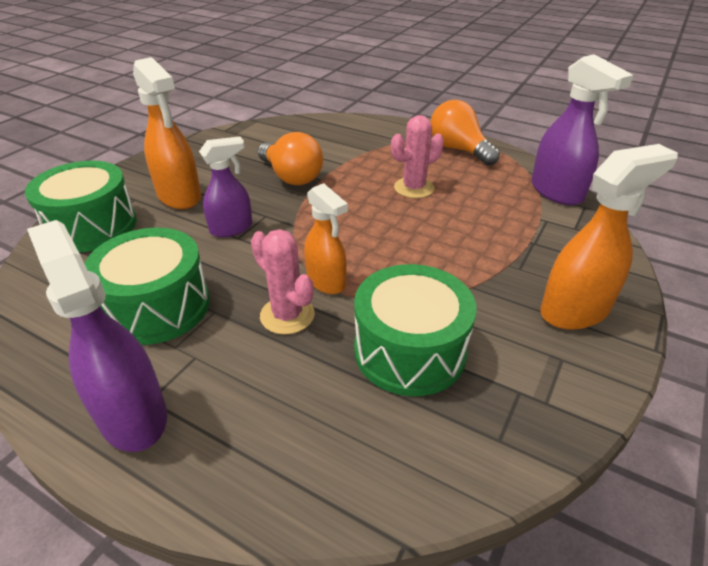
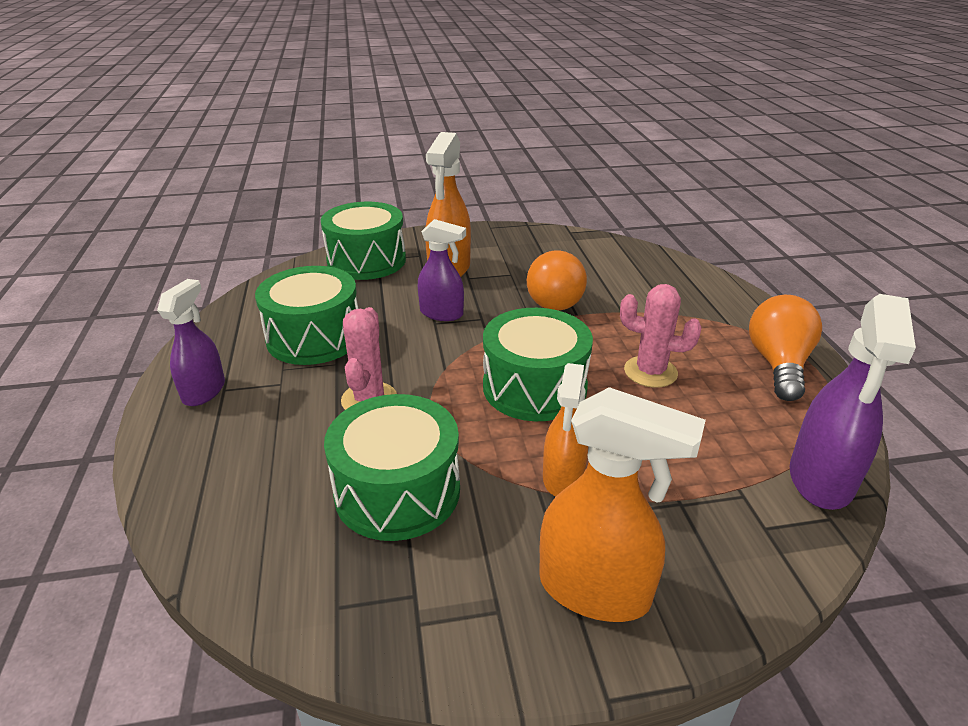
camera: 50 degrees right, 5 degrees down
purple spray bottle [27,220,167,452] -> purple spray bottle [157,279,225,406], size x0.66
orange spray bottle [304,183,348,294] -> orange spray bottle moved to [543,363,588,496]
none -> green drum [483,308,593,421]

